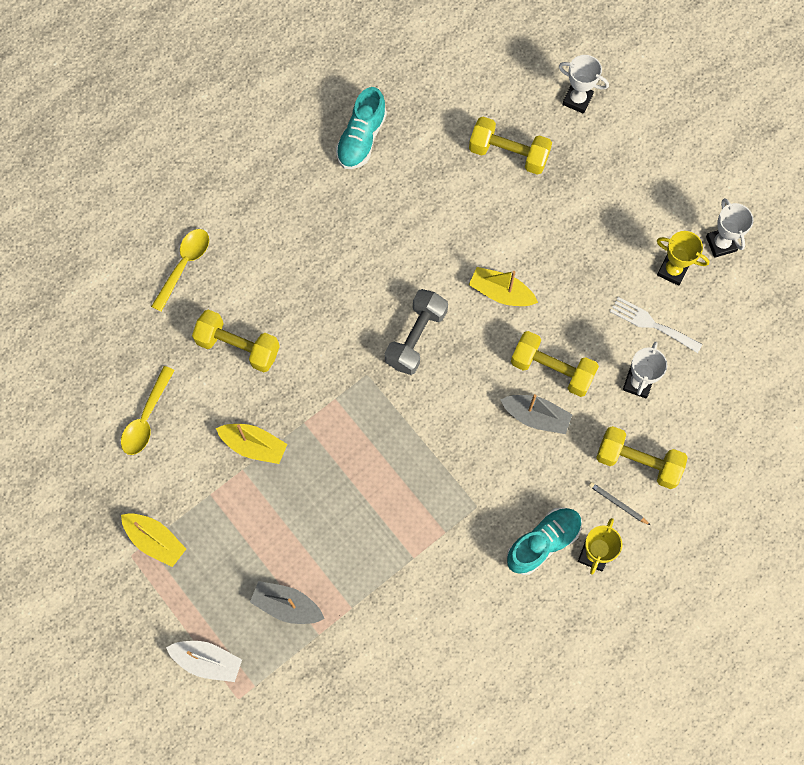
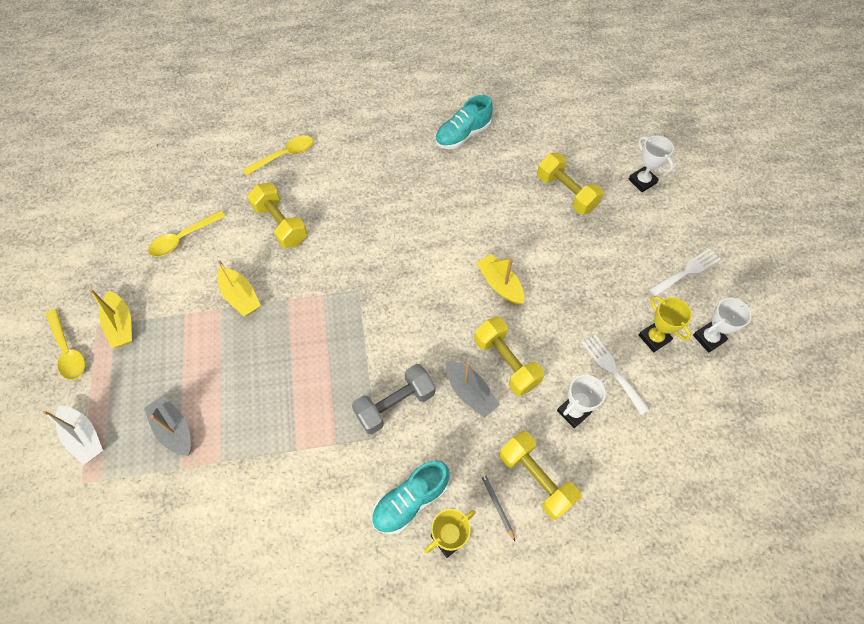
camera: 30 degrees right, 10 degrees down
grey dumbbell [385,289,448,375] -> grey dumbbell moved to [352,364,435,434]
turquoise shoe [507,507,582,575] -> turquoise shoe turned 150 degrees clockwise [371,461,450,535]
white trophy [706,198,753,258] -> white trophy turned 45 degrees clockwise [693,298,751,353]
none -> yellow spoon [46,309,85,380]
none -> white fork [649,248,721,296]

